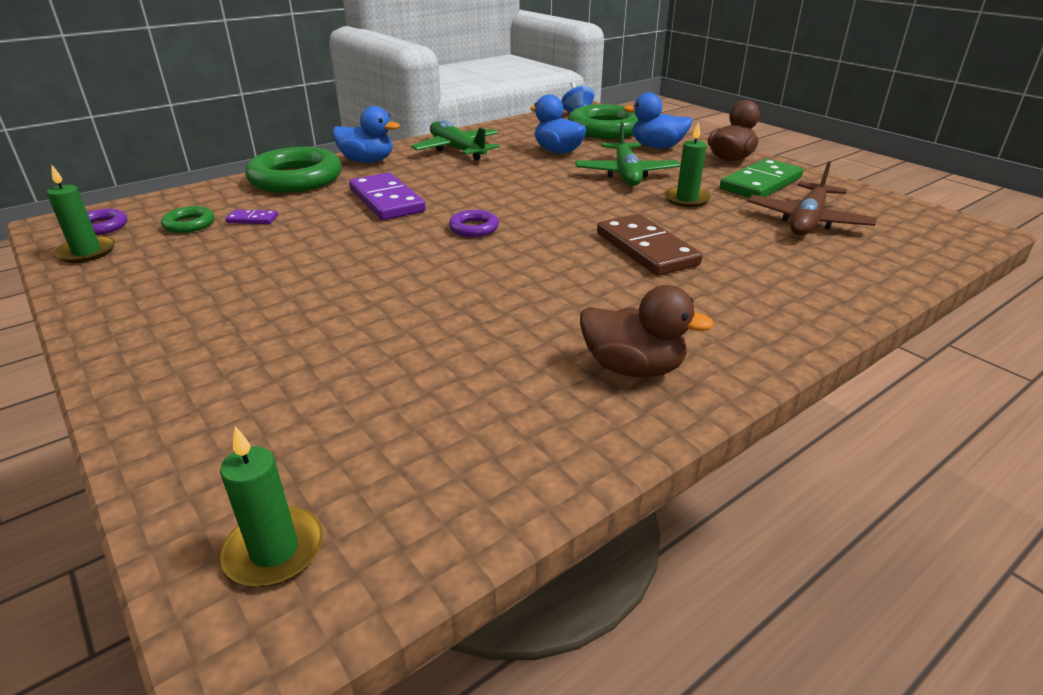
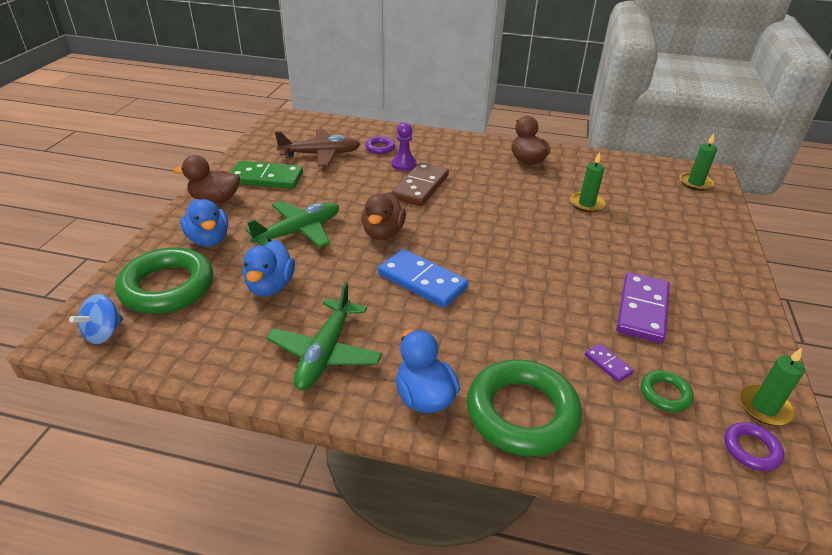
camera: 130 degrees left, 5 degrees up
purple domino [349,172,426,220] -> purple domino moved to [616,272,670,343]
purple ring [449,210,499,237] -> purple ring moved to [365,136,395,154]
green candle [664,122,711,207] -> green candle moved to [570,152,605,212]
none -> brown duck [361,192,406,240]
none -> blue domino [378,249,469,308]
none -> purple pawn [392,122,417,171]

